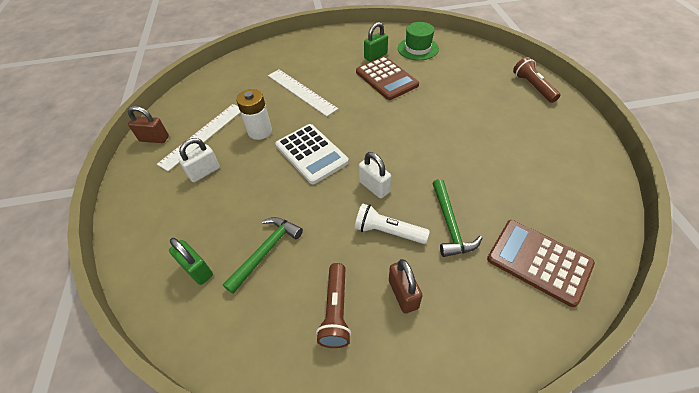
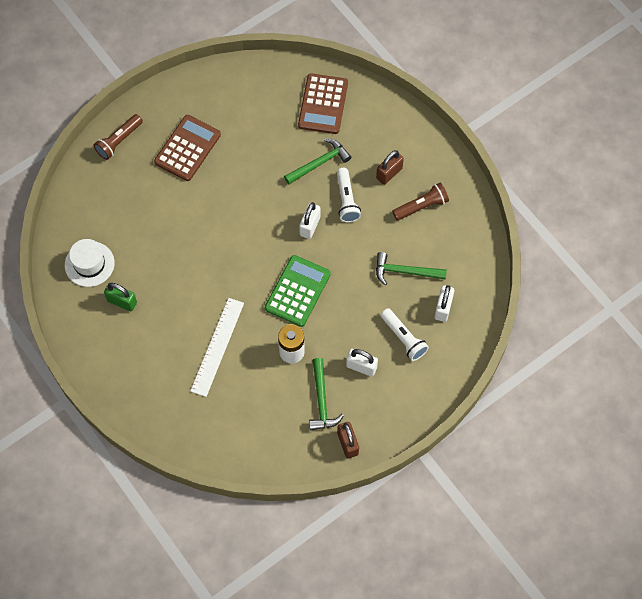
camera: 120 degrees left, 15 degrees up
white ruler [157,104,240,171] -> green hammer [309,358,344,430]
green padlock [169,238,213,285] -> white padlock [434,285,454,322]
white calculator [275,124,349,184] -> green calculator [265,255,331,327]
brown calculator [356,56,419,100] -> brown calculator moved to [154,115,221,181]
green hat [398,22,439,60] -> white hat [65,239,115,287]
none -> white flashlight [381,308,429,361]

